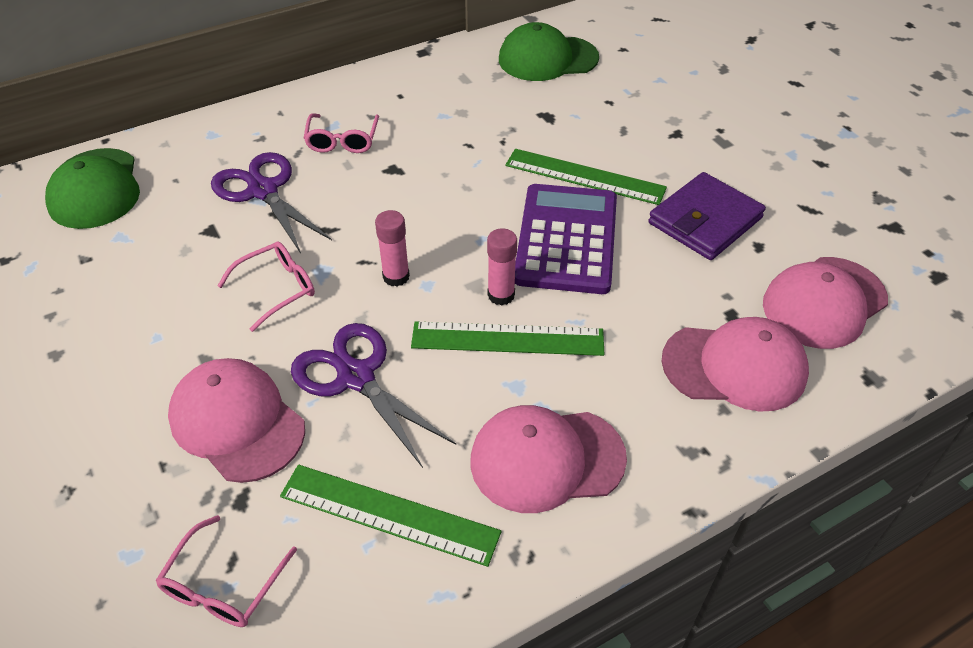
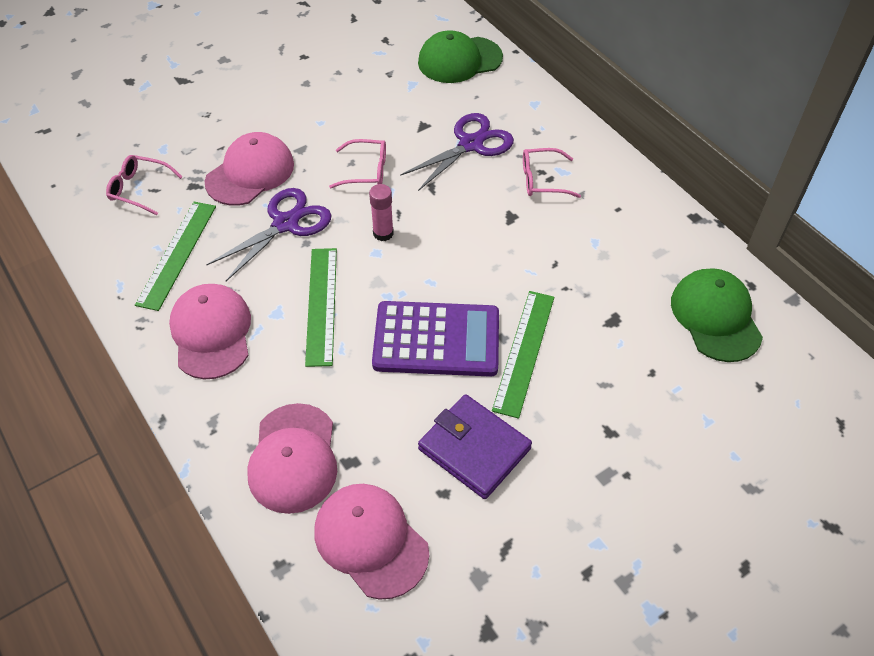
camera: 85 degrees right, 5 degrees up
pink glasses [217,242,315,332] -> pink glasses turned 45 degrees counterclockwise [329,139,386,188]
pink glue stick [487,228,517,306] -> none

